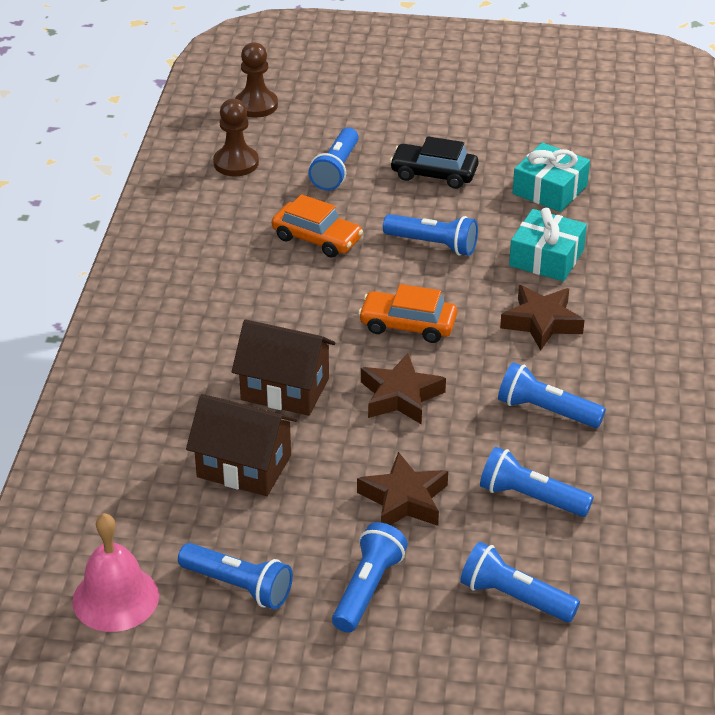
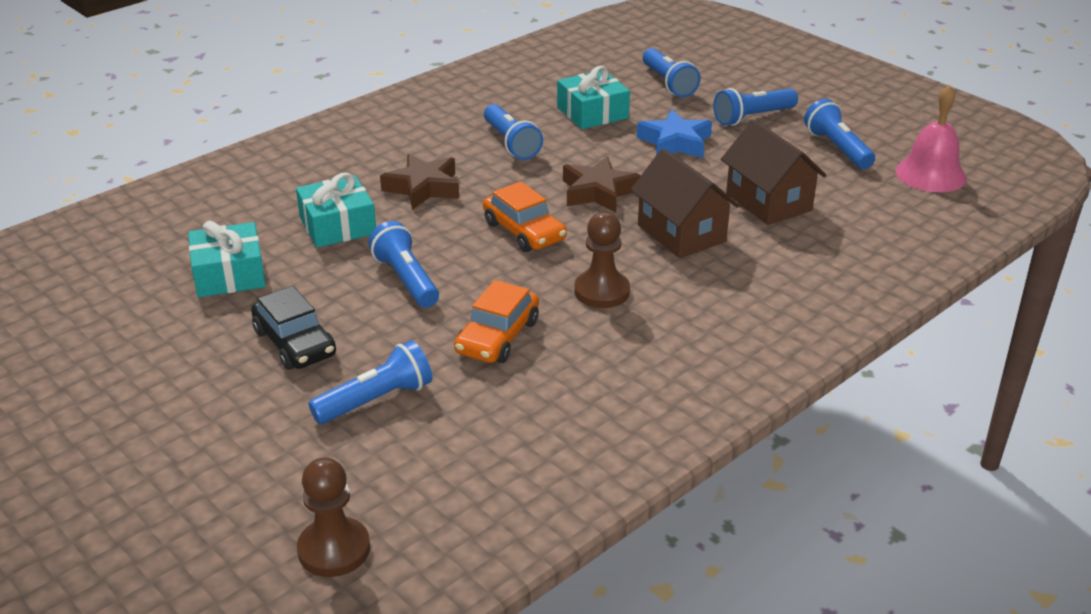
camera: 140 degrees left, 5 degrees down
brown pawn [213,99,259,176] -> brown pawn moved to [574,212,630,308]
orange car [272,194,363,258] -> orange car turned 135 degrees counterclockwise [454,280,539,363]
brown star [357,452,448,526] -> blue star [637,109,712,158]
blue flashlight [480,447,594,517] -> turquoise gift [557,66,630,129]

